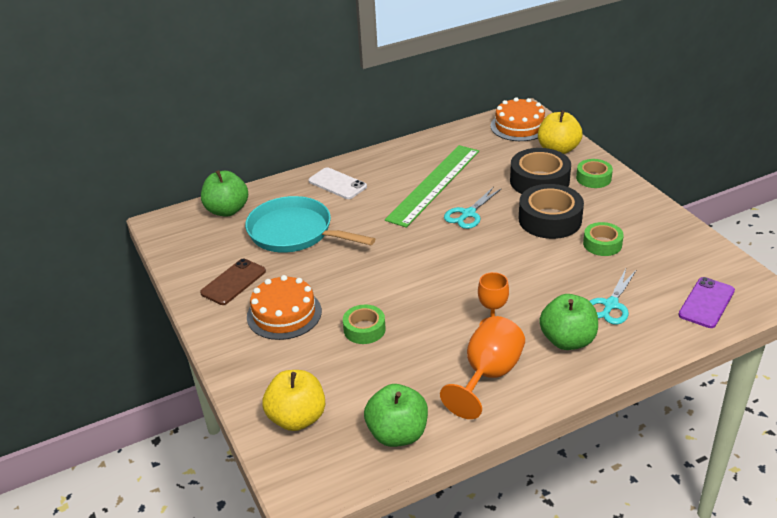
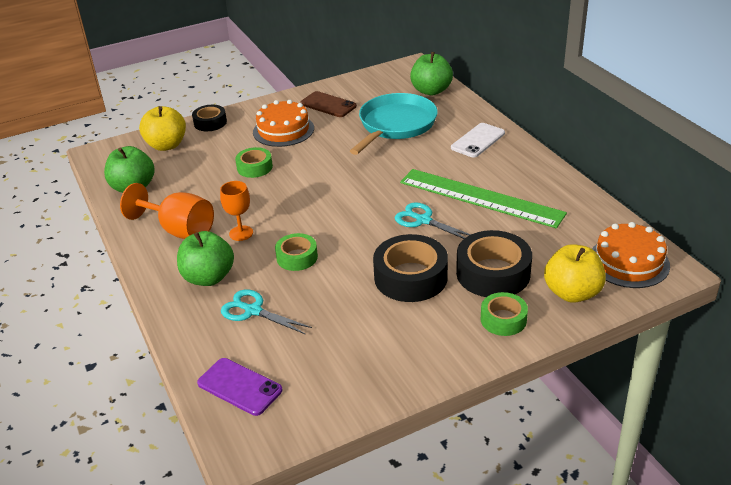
camera: 90 degrees right, 0 degrees up
green tape [583,222,624,256] -> green tape moved to [275,233,318,271]
none -> black tape [192,105,227,131]

